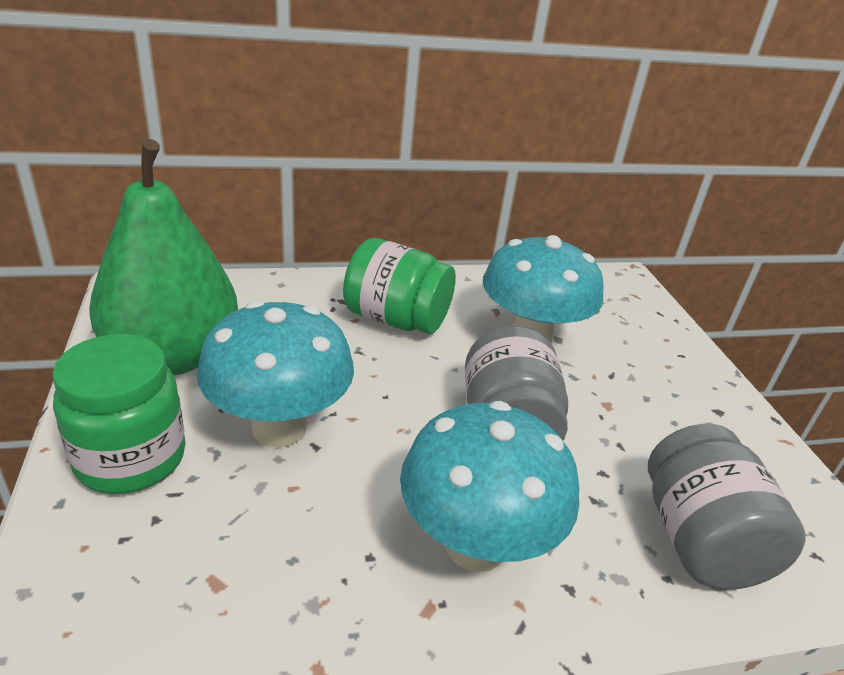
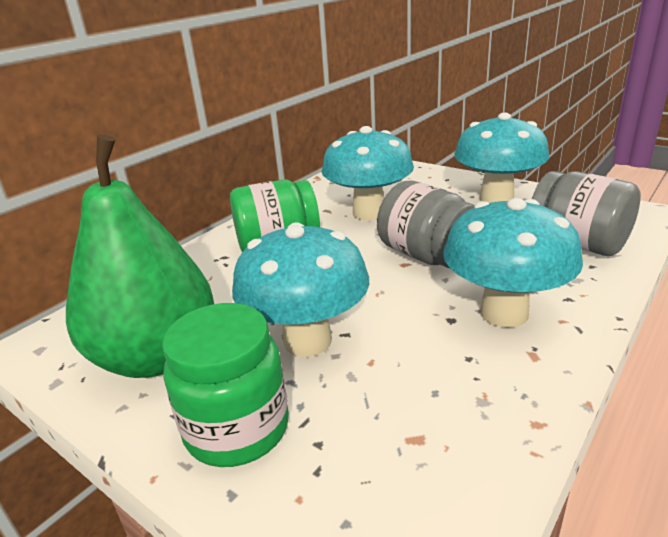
camera: 35 degrees left, 5 degrees down
none -> turquoise mushroom [454,113,549,203]

